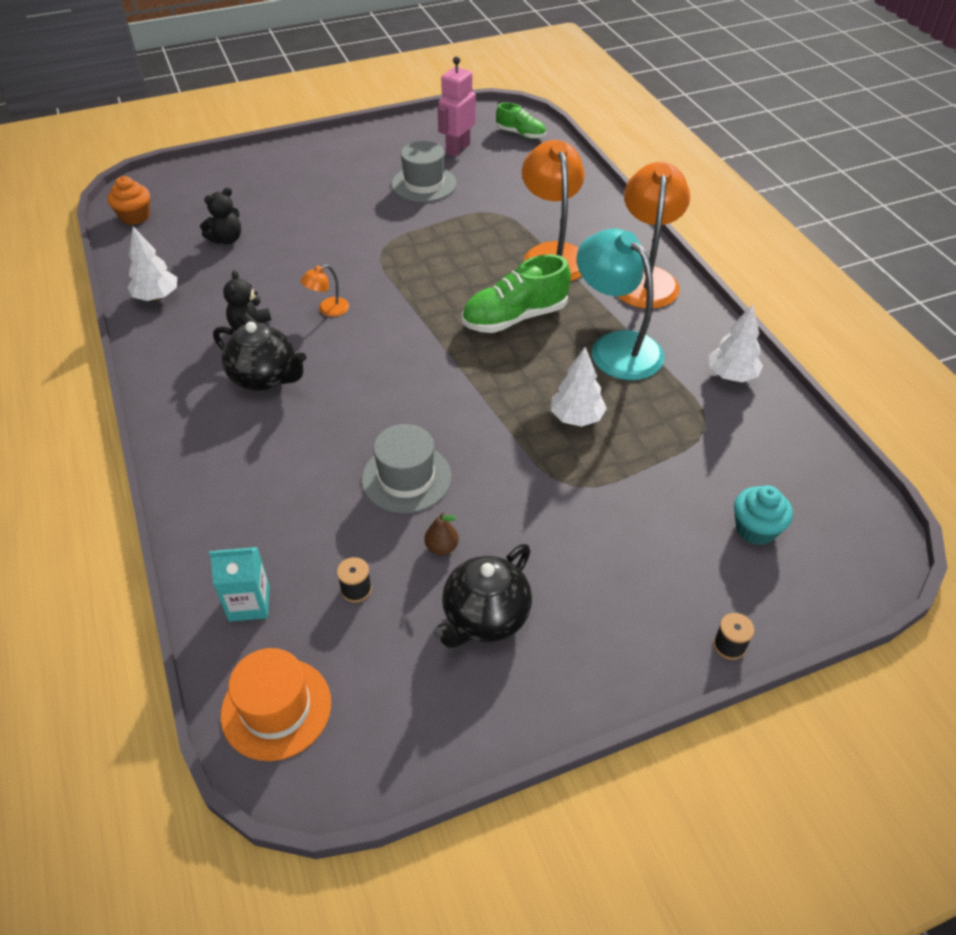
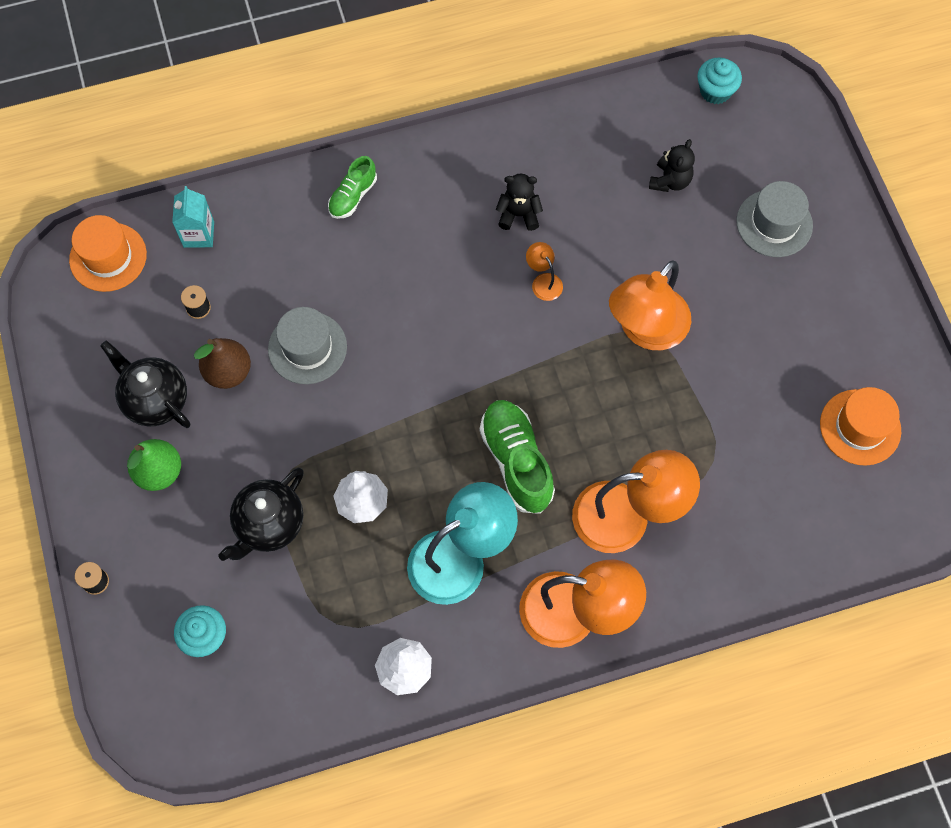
camera: 95 degrees right, 20 degrees up
orange cupcake [107,176,150,225] -> turquoise cupcake [697,57,742,104]
white tree [127,227,177,301] -> none
black teddy bear [200,187,241,244] -> black teddy bear turned 120 degrees counterclockwise [649,139,695,192]
black teapot [213,322,306,391] -> black teapot moved to [219,468,304,561]
grey hat [392,141,457,202] -> grey hat moved to [736,181,813,257]
brown pear [424,512,459,555] -> brown pear [194,338,251,389], size x1.79
pink robot [438,57,476,157] -> orange hat [820,387,901,466]
green shoe [496,102,546,139] -> green shoe moved to [328,156,377,219]
none -> green pear [127,439,181,491]
none -> orange lamp [609,261,691,350]

